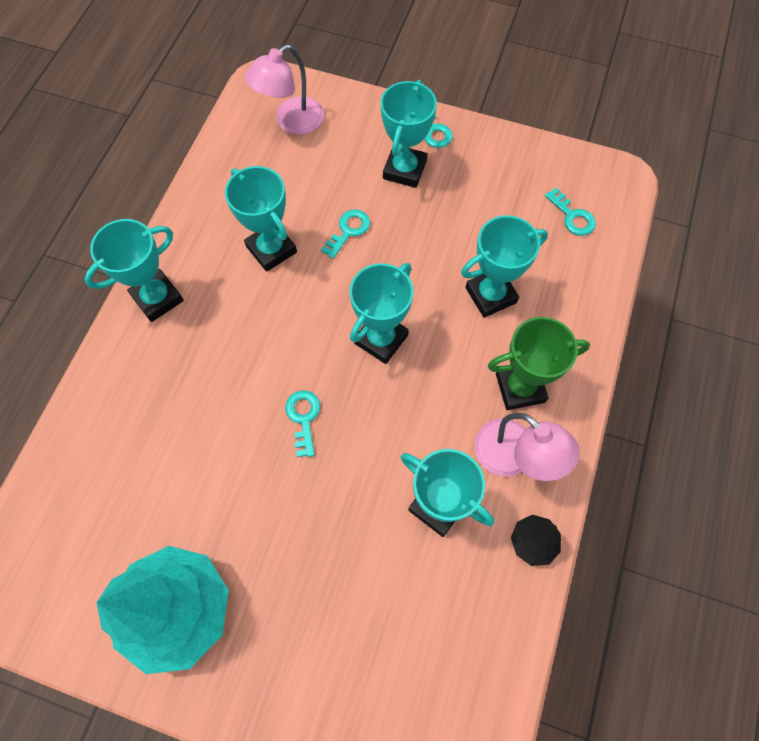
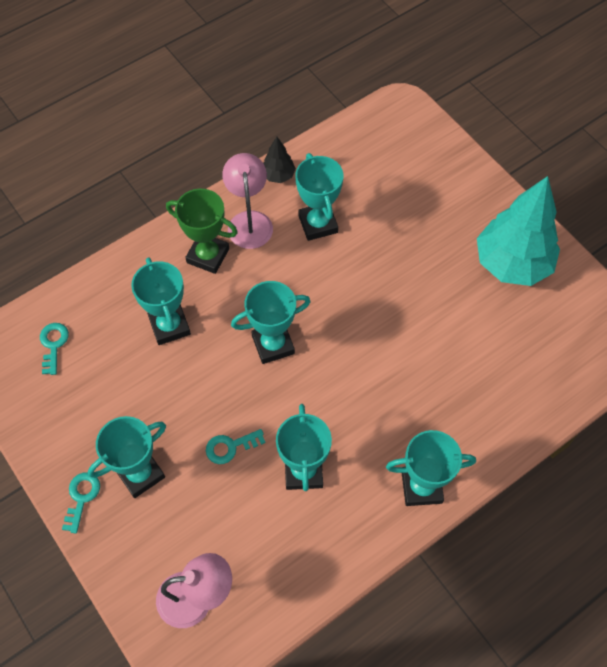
camera: 145 degrees left, 5 degrees down
turquoise key [285,390,320,457] -> none
turquoise trophy [461,215,548,318] -> turquoise trophy turned 60 degrees clockwise [131,257,191,345]

